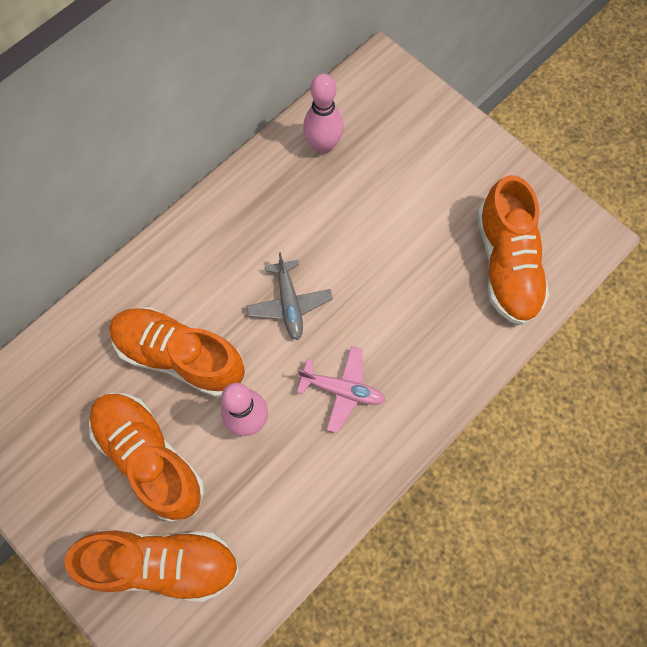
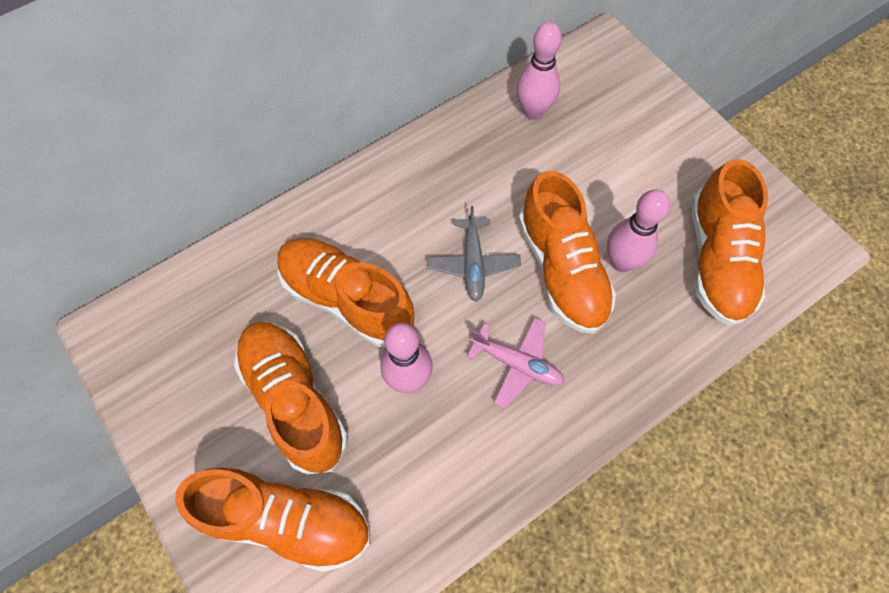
camera: 10 degrees right, 5 degrees down
none -> orange shoe [518,171,616,334]
none -> pink bowling pin [607,189,670,272]

